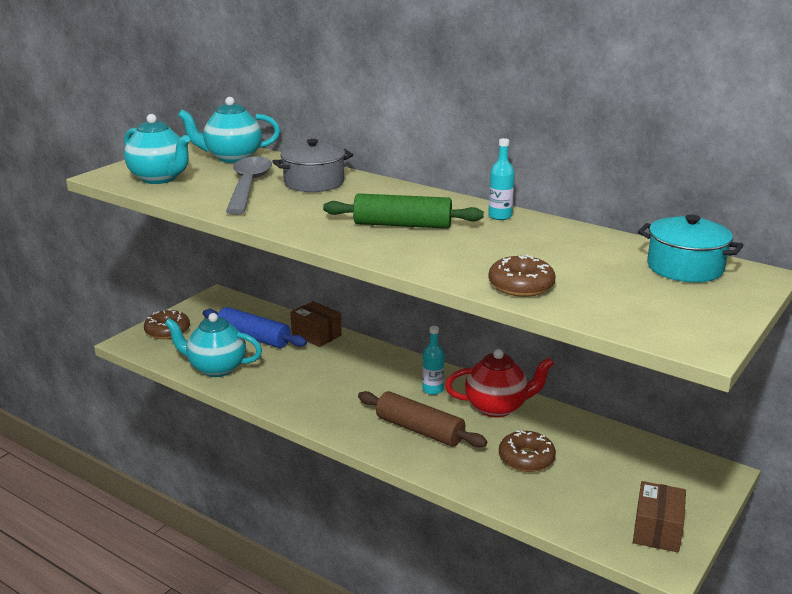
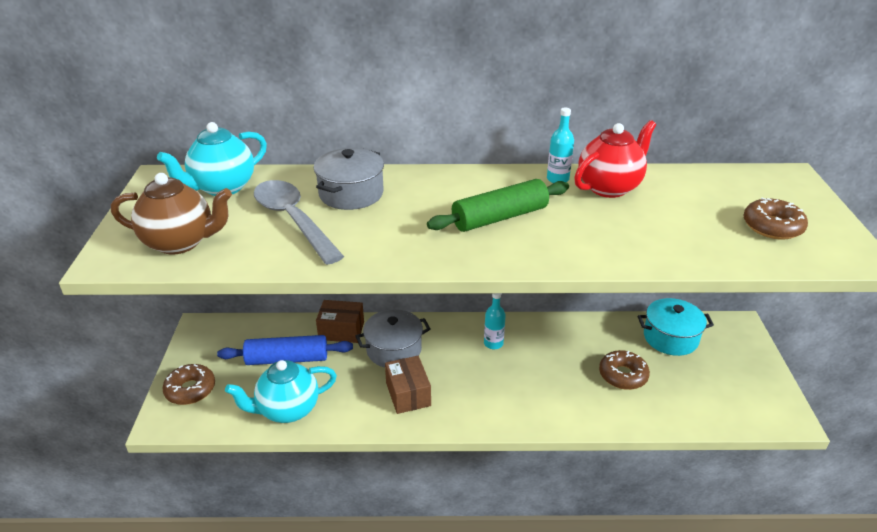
camera: 35 degrees left, 10 degrees up
turquoise teapot [124,114,190,184] -> brown teapot [111,173,232,254]
brown rolling pin [358,391,487,447] -> none
red teapot [445,349,554,418] -> red teapot moved to [574,120,656,198]
brown donut [488,254,556,297] -> brown donut moved to [743,198,808,239]
brown box [633,481,686,552] -> brown box moved to [385,356,431,414]
turquoise pot [638,214,744,283] -> turquoise pot moved to [638,298,714,356]
none -> grey pot [356,309,431,367]

